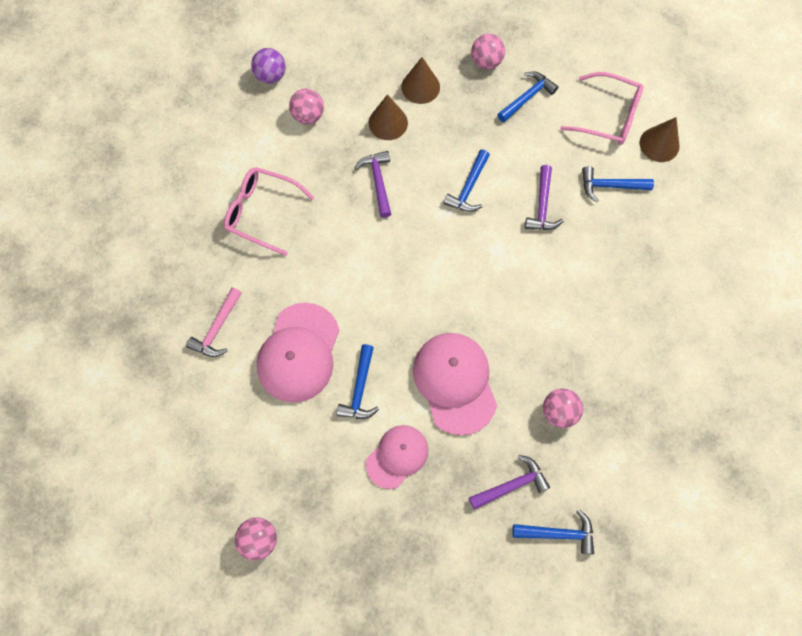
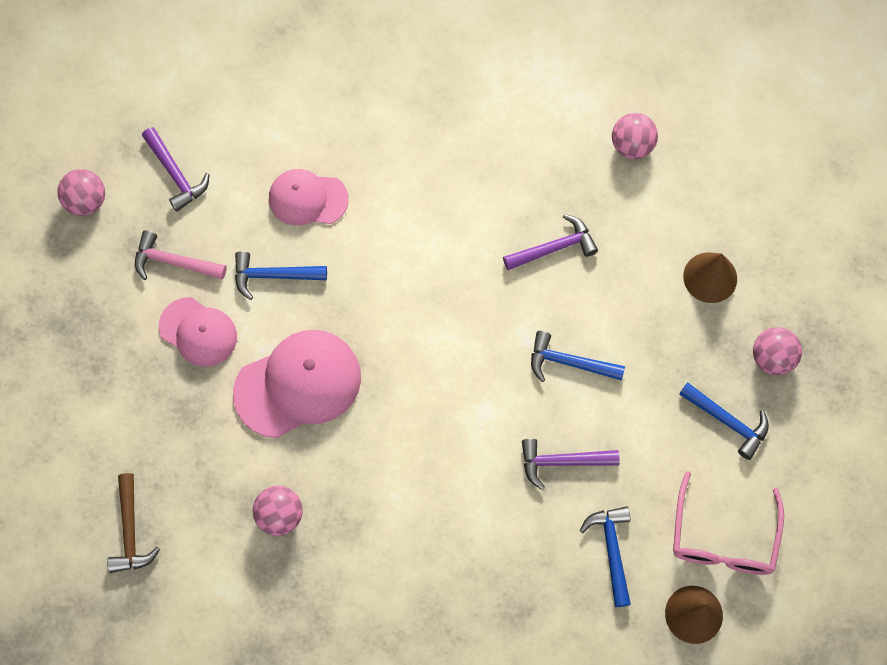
camera: 80 degrees right, 0 degrees up
pink hammer [186,288,242,357] -> pink hammer moved to [135,230,227,280]
pink glasses [224,167,314,256] -> none
purple ball [251,48,286,84] -> none
pink cap [257,303,339,403] -> pink cap [269,169,349,226], size x0.64
brown cone [369,94,408,140] -> none
purple hammer [469,455,550,510] -> purple hammer moved to [142,127,210,212]
blue hammer [512,509,594,554] -> brown hammer [107,473,160,573]

